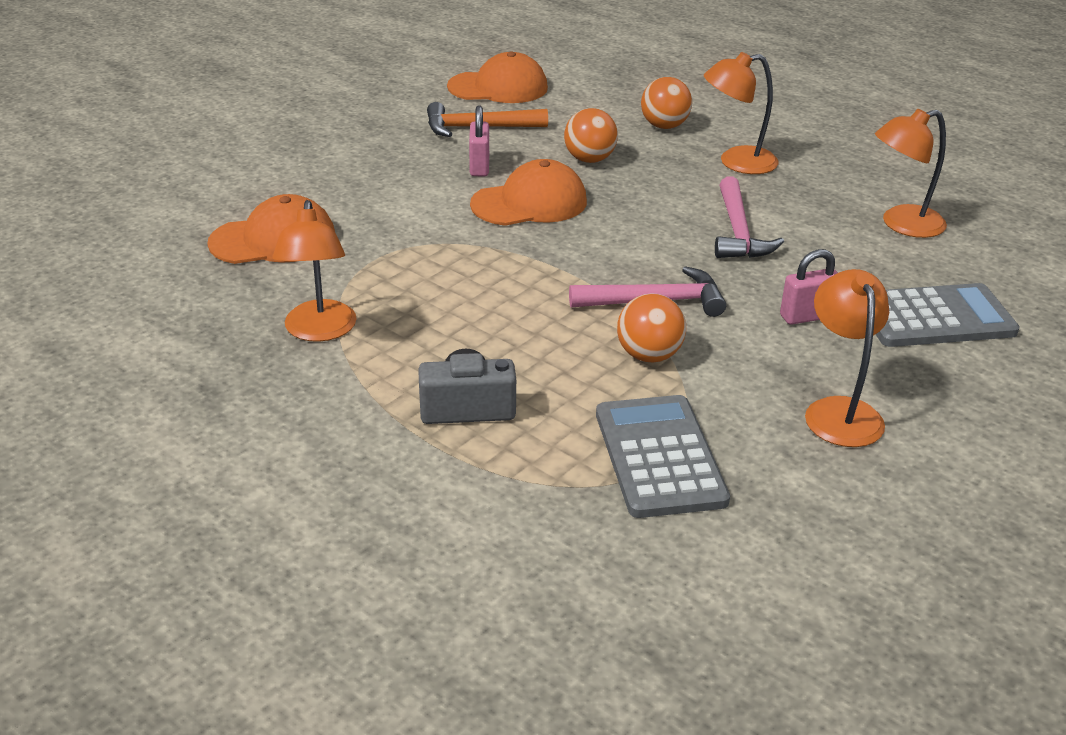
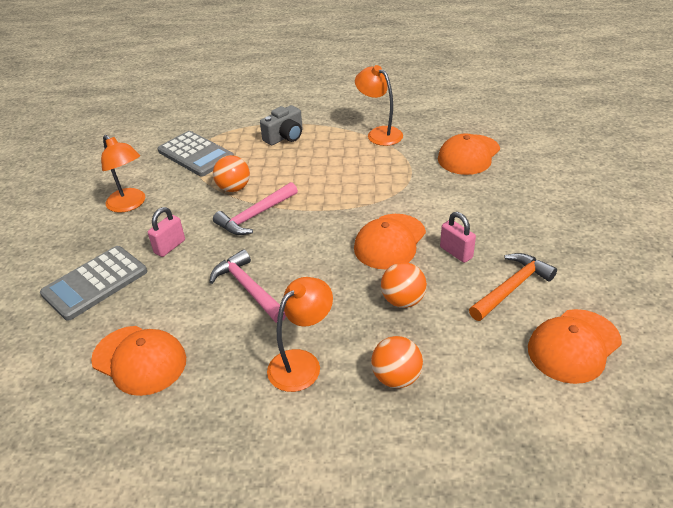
camera: 145 degrees right, 5 degrees up
orange lamp [875,109,947,238] -> orange cap [91,326,186,396]

